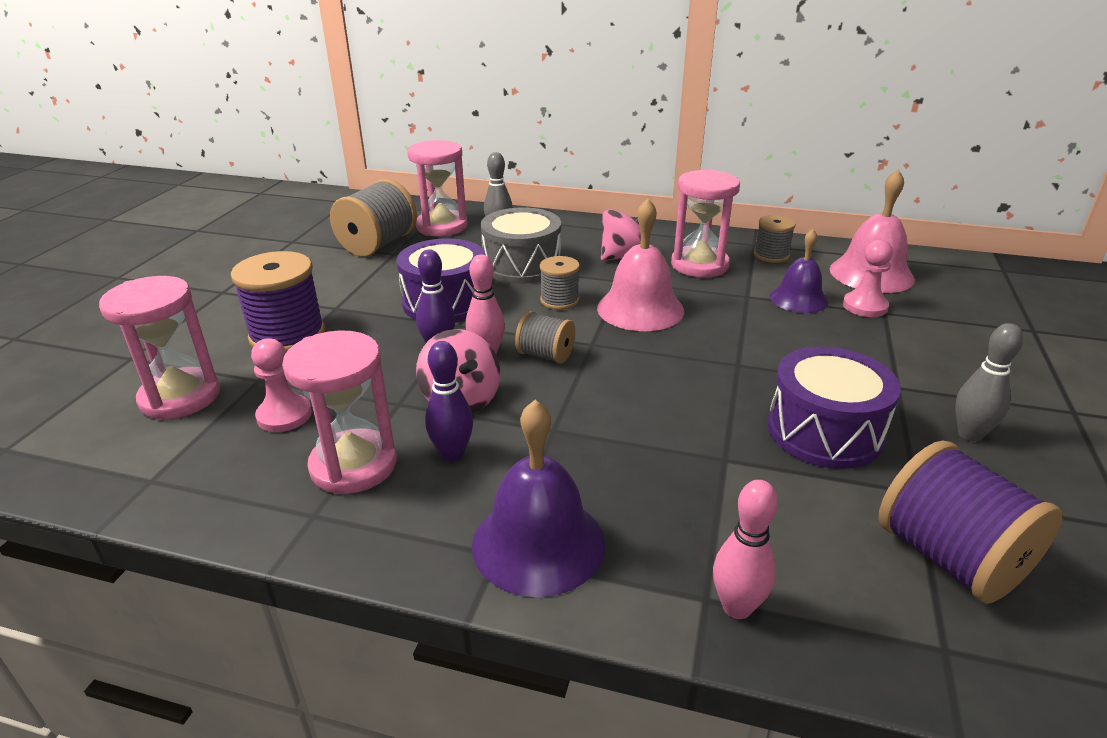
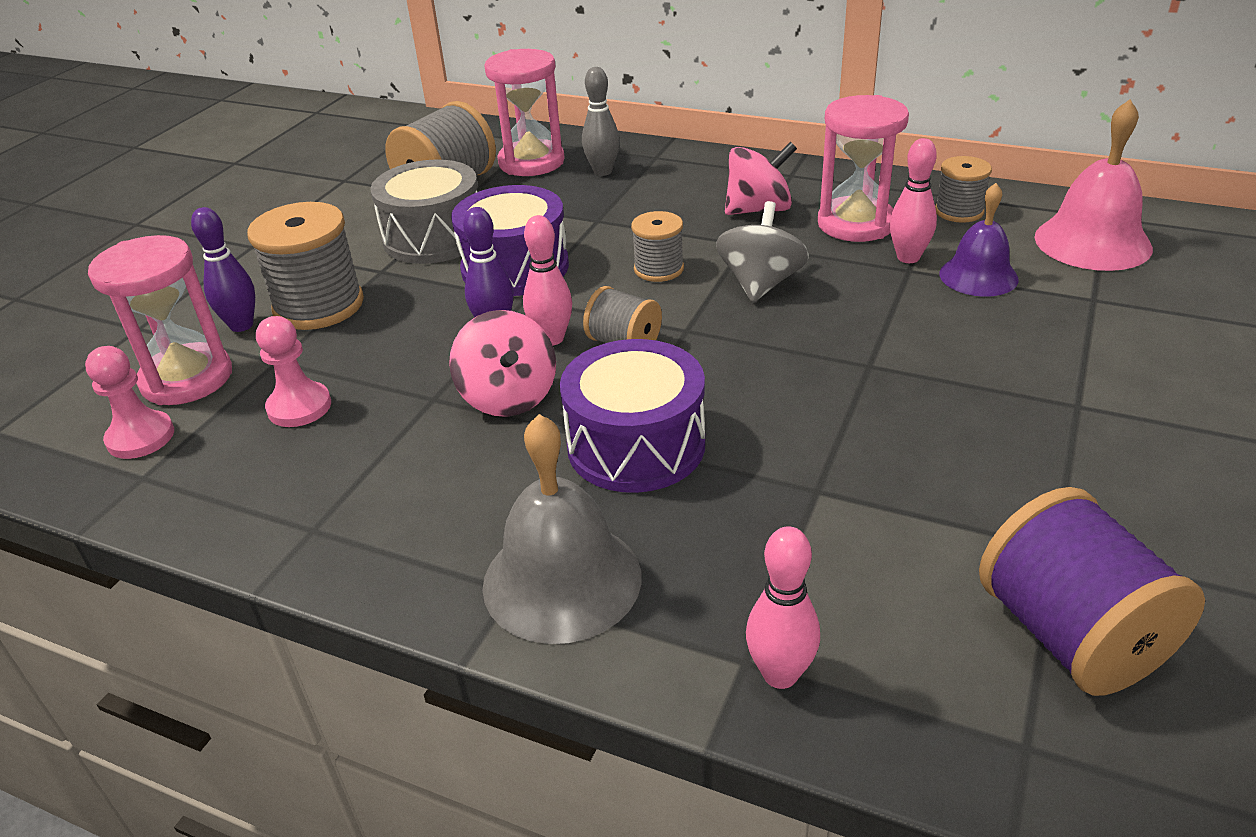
camera: 10 degrees right, 5 degrees up
purple spool [231,251,325,352] -> grey spool [247,202,364,330]
pink hourglass [282,330,397,494] -> none
purple bowling pin [425,341,473,461] -> purple bowling pin moved to [191,207,255,332]
purple bell [472,400,605,597] -> grey bell [482,414,642,644]
grey drum [481,207,561,284] -> grey drum moved to [371,160,478,264]
pink bell [597,198,684,331] -> grey spinning top [716,201,809,302]
purple drum [767,347,901,469] -> purple drum moved to [560,339,705,493]
pink pawn [843,240,893,317] -> pink pawn moved to [85,346,174,459]
grey bowling pin [955,323,1023,442] -> none
none -> pink bowling pin [890,138,937,263]

